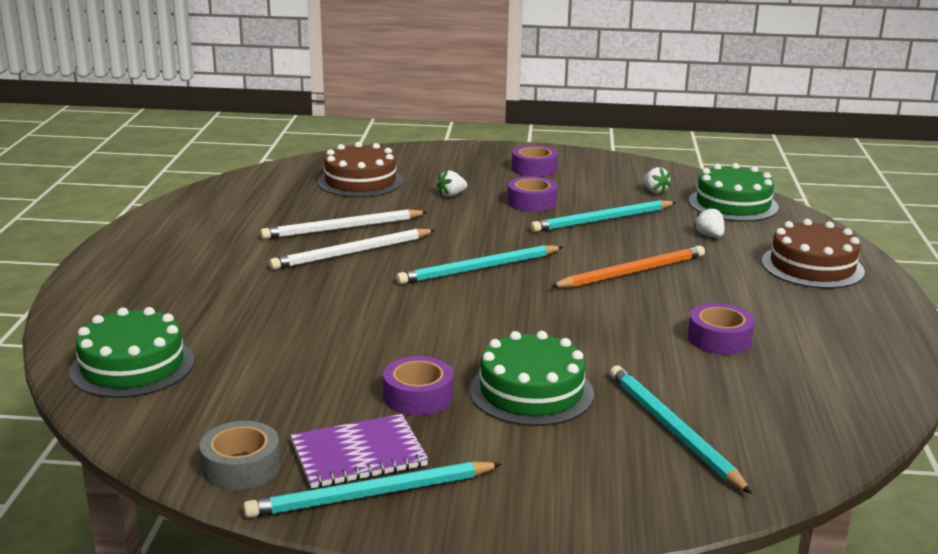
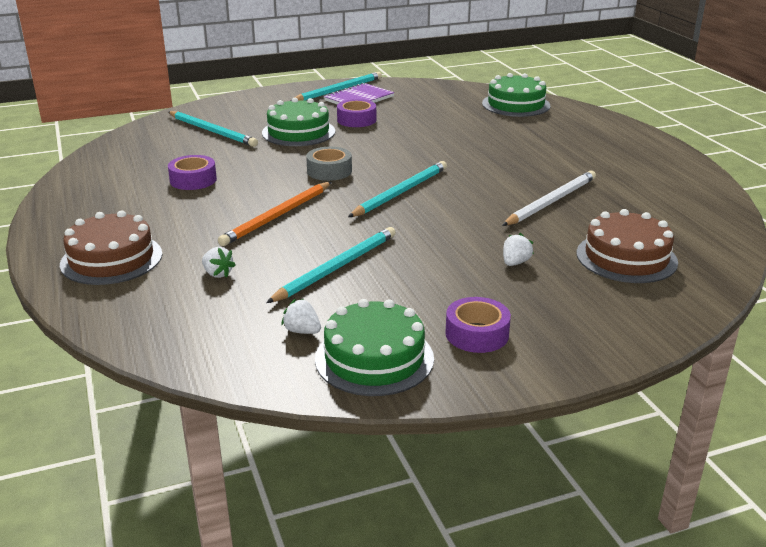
camera: 155 degrees right, 5 degrees up
grey tape [200,421,281,490] -> grey tape moved to [306,147,352,181]
white pencil [269,229,435,270] -> none
purple tape [508,176,557,212] -> none
green cake [689,163,779,222] -> green cake moved to [315,299,434,396]

